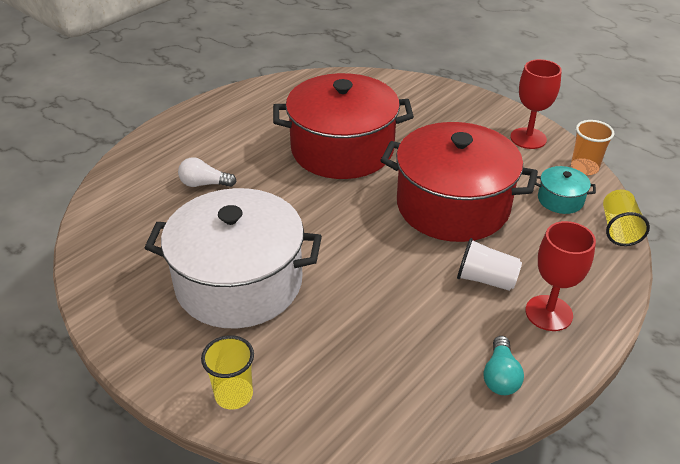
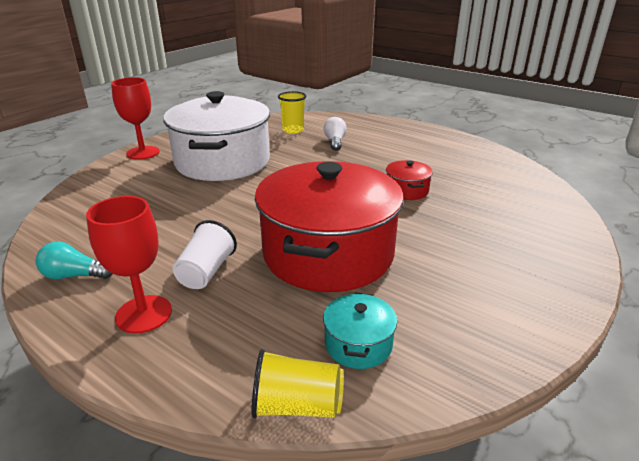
camera: 85 degrees right, 10 degrees down
yellow cup [201,335,254,410] -> yellow cup moved to [278,91,307,134]
red pot [273,73,414,179] -> red pot [386,160,433,200], size x0.41
red goblet [510,59,562,149] -> red goblet moved to [111,77,160,160]
orange cup [571,120,615,175] -> none

